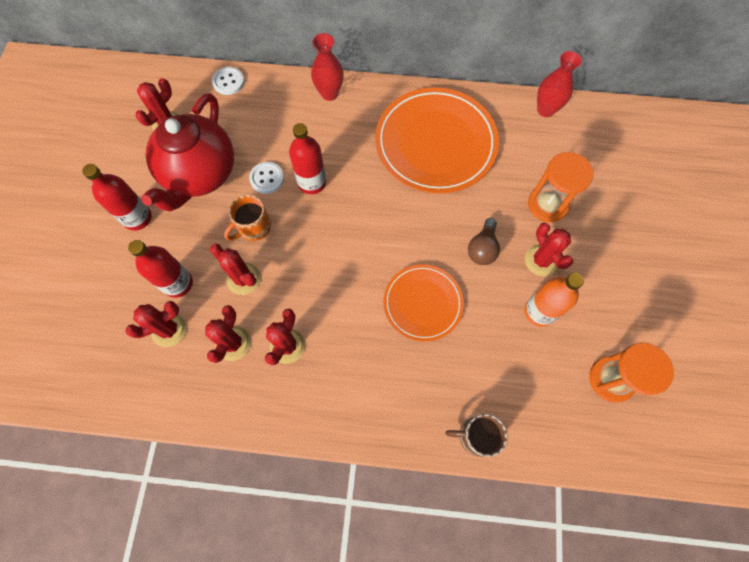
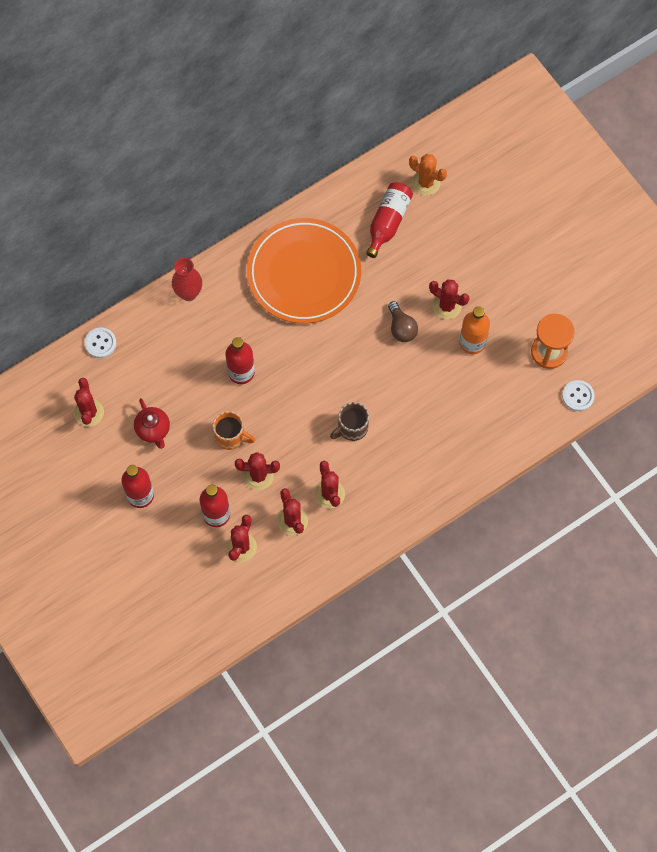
camera: 40 degrees left, 0 degrees up
red teapot [141,93,234,212] -> red teapot [134,398,170,449], size x0.48
orange mug [224,194,271,241] -> orange mug turned 75 degrees counterclockwise [213,411,255,450]
white button [249,162,284,194] -> white button moved to [562,380,595,411]
orange plate [384,264,464,341] -> none
brown mug [445,414,508,457] -> brown mug moved to [330,402,369,441]
orange hourglass [528,152,593,222] -> none
red vase [537,51,582,117] -> none
none -> red bottle [366,182,413,258]
none -> orange cactus [409,154,447,196]

